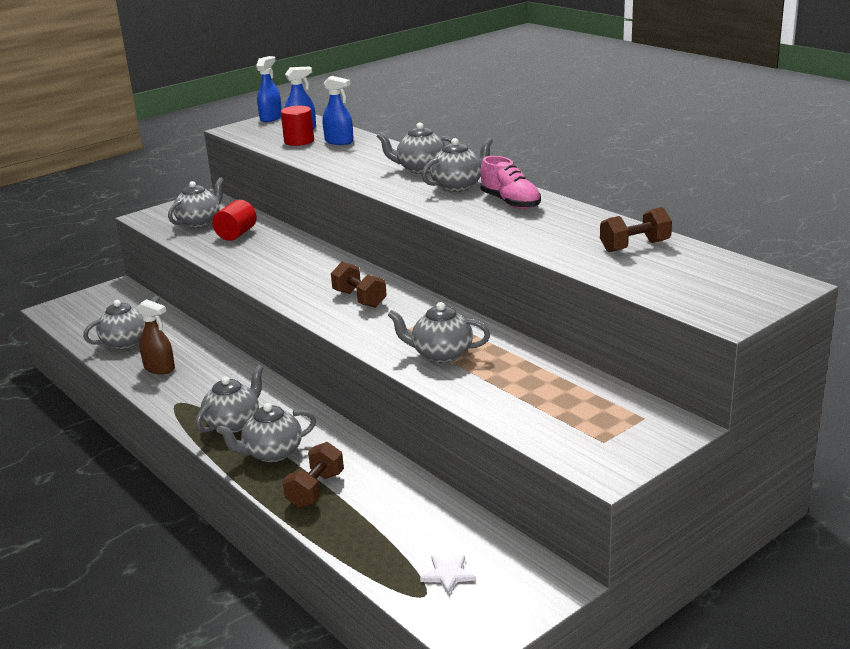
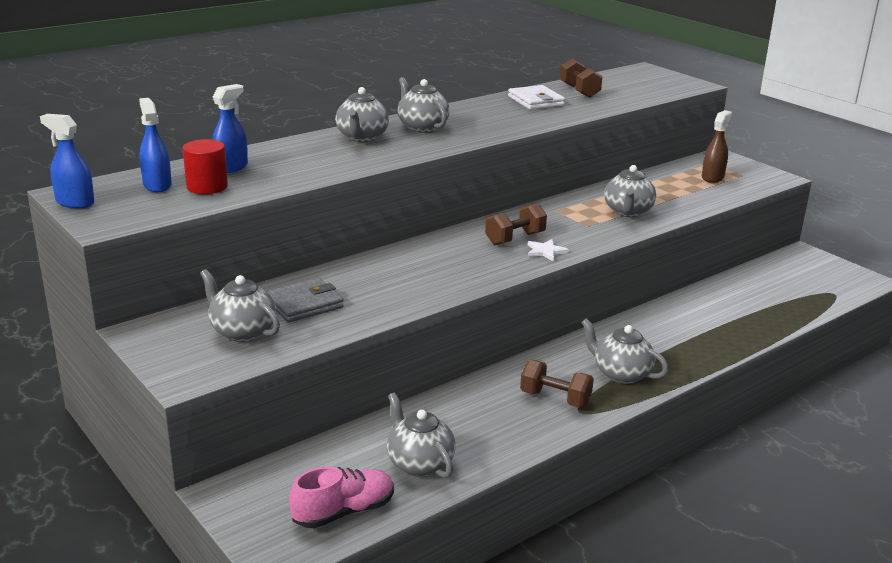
camera: 90 degrees left, 0 degrees up
brown spray bottle [137,299,175,374] -> brown spray bottle moved to [702,110,732,183]
red cylinder [212,200,257,241] -> grey wallet [266,278,344,323]
grey teapot [217,403,316,462] -> none
brown dumbbell [282,442,344,508] -> brown dumbbell moved to [520,360,594,408]
white star [420,555,476,595] -> white star moved to [528,239,569,262]
pink shoe [480,156,541,209] -> pink shoe moved to [289,467,394,528]
none -> white wallet [508,85,565,110]

